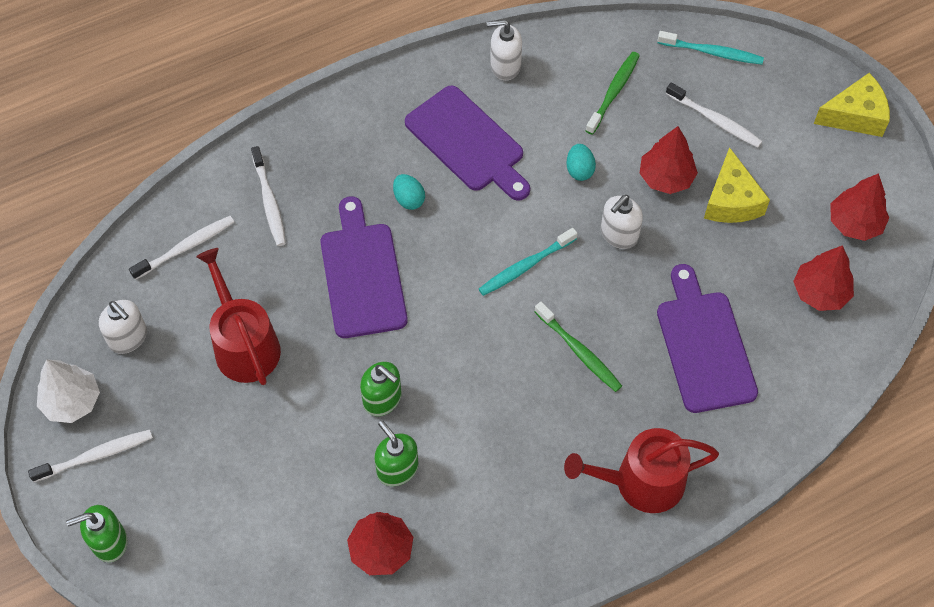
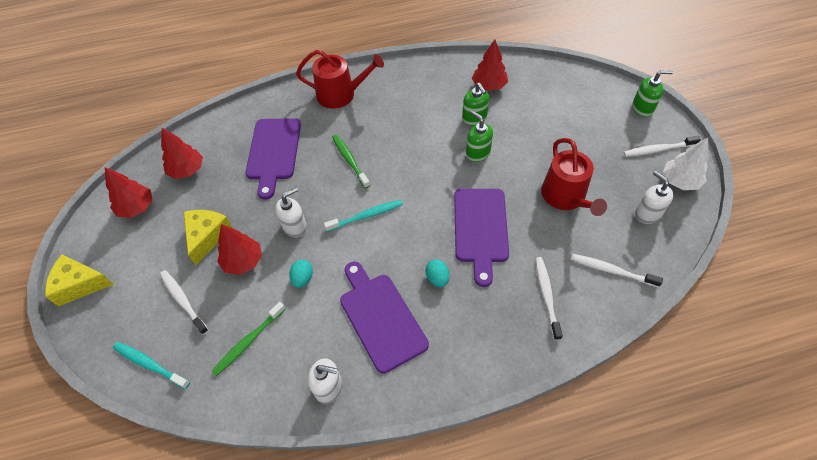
camera: 165 degrees left, 5 degrees down
white toothbrush [129,216,234,280] -> white toothbrush turned 45 degrees clockwise [571,254,663,288]

